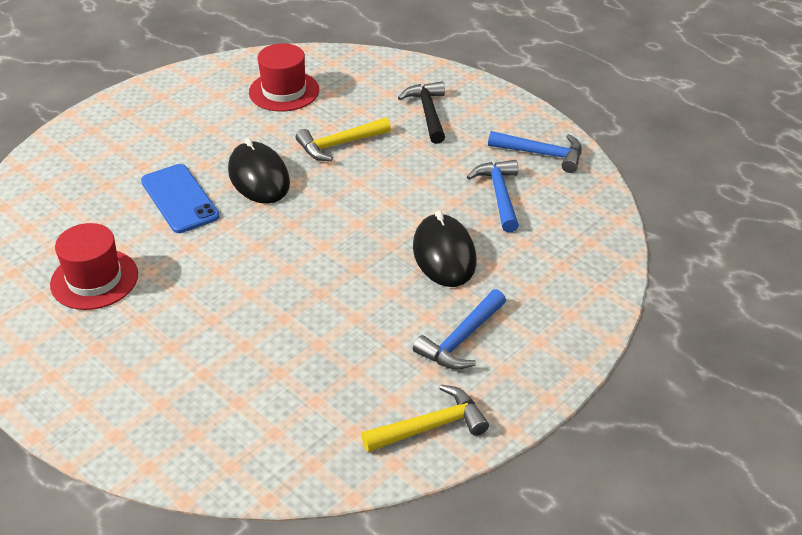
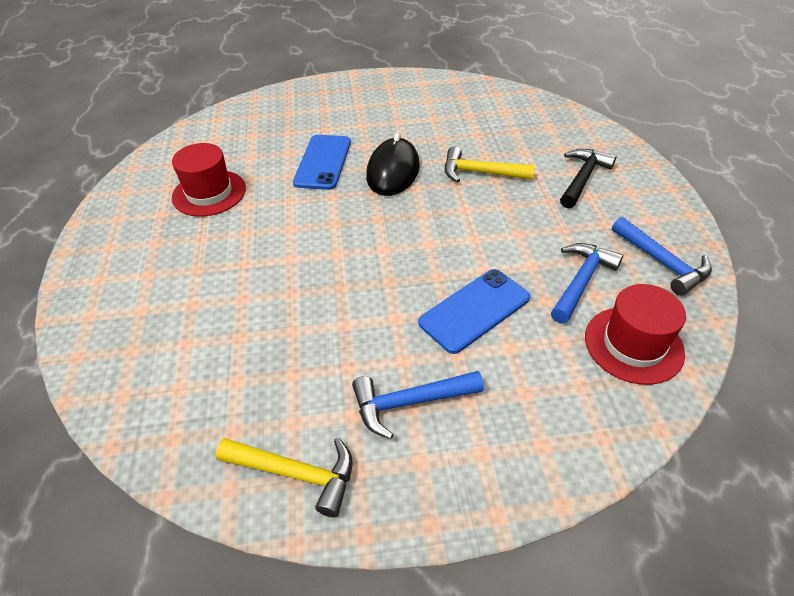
camera: 40 degrees right, 5 degrees up
red hat [249,43,319,112] -> red hat moved to [585,284,686,385]
black mouse [413,210,476,287] -> blue phone [418,269,530,354]

